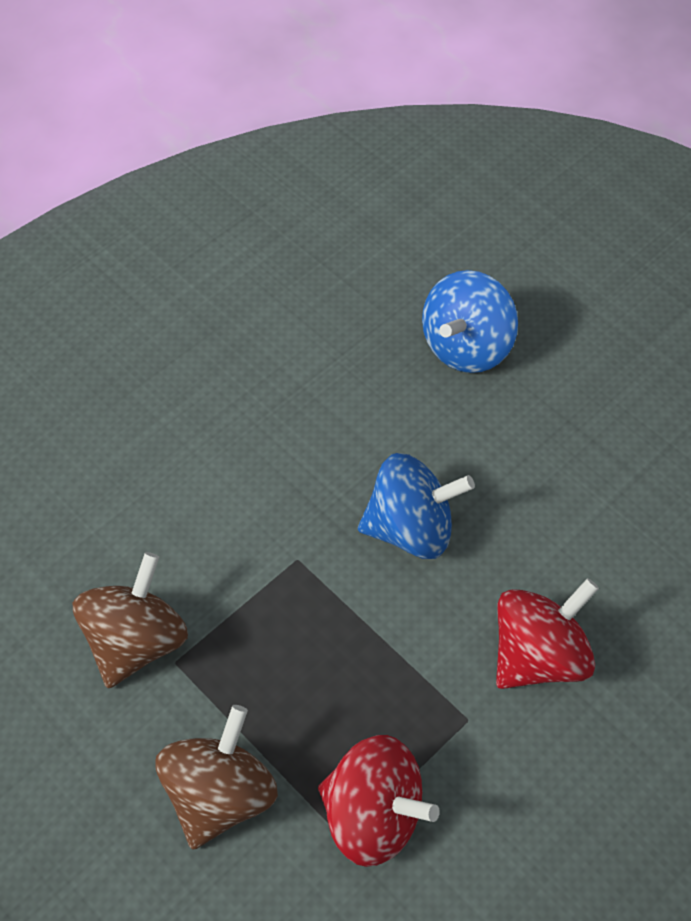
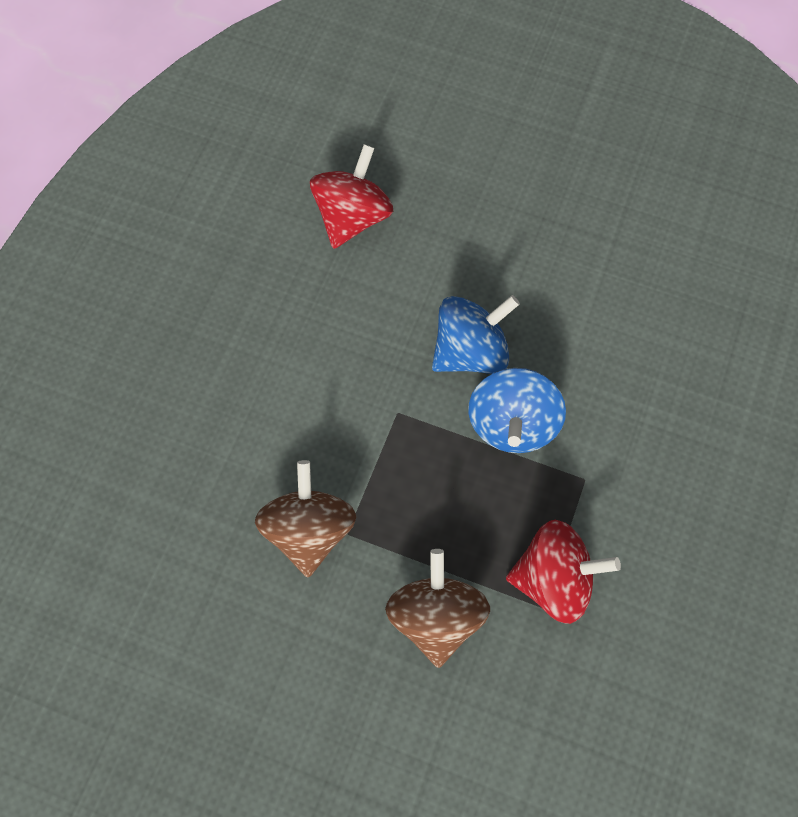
camera: 25 degrees left, 10 degrees up
blue spinning top [422,270,518,373] -> blue spinning top moved to [468,368,566,453]
red spinning top [496,578,599,689] -> red spinning top moved to [310,144,393,249]

